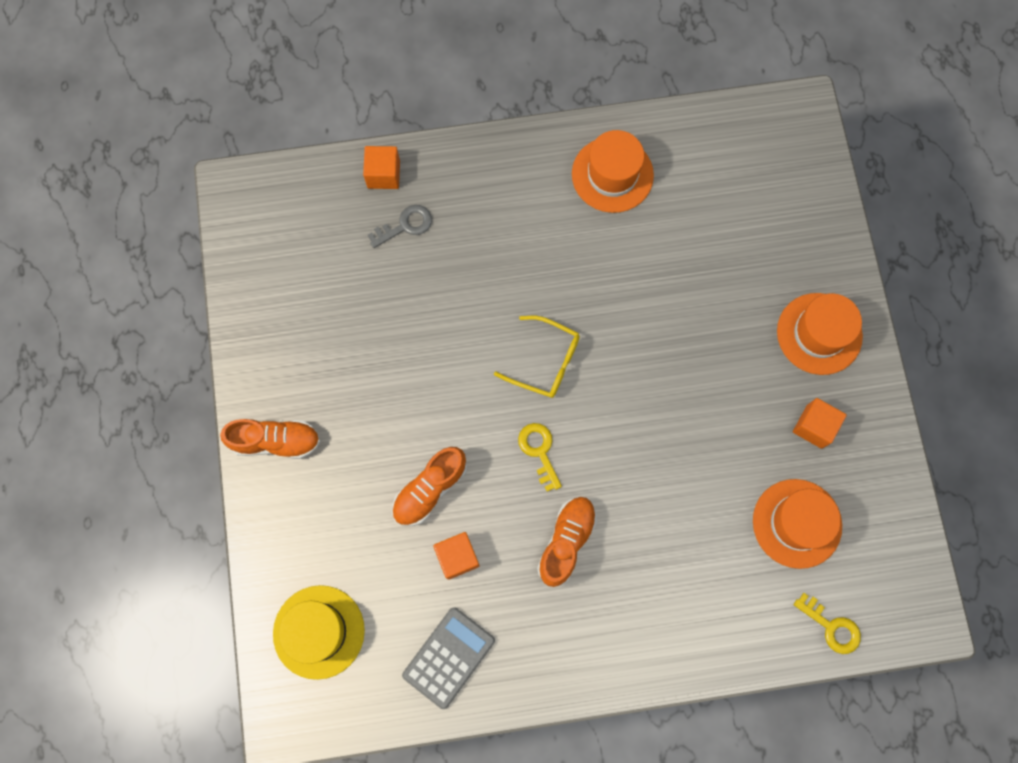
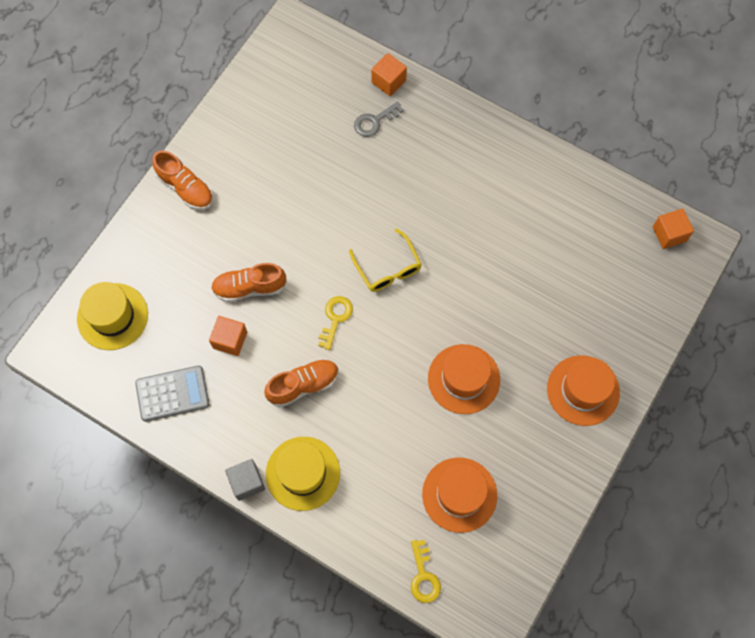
camera: 40 degrees right, 5 degrees down
grey key [368,205,432,248] -> grey key turned 135 degrees clockwise [354,101,404,137]
orange hat [572,130,654,213] -> orange hat moved to [428,344,500,414]
orange cube [793,398,847,449] -> orange cube moved to [653,208,694,249]
none -> grey cube [225,459,265,501]
none -> yellow hat [266,437,340,511]

